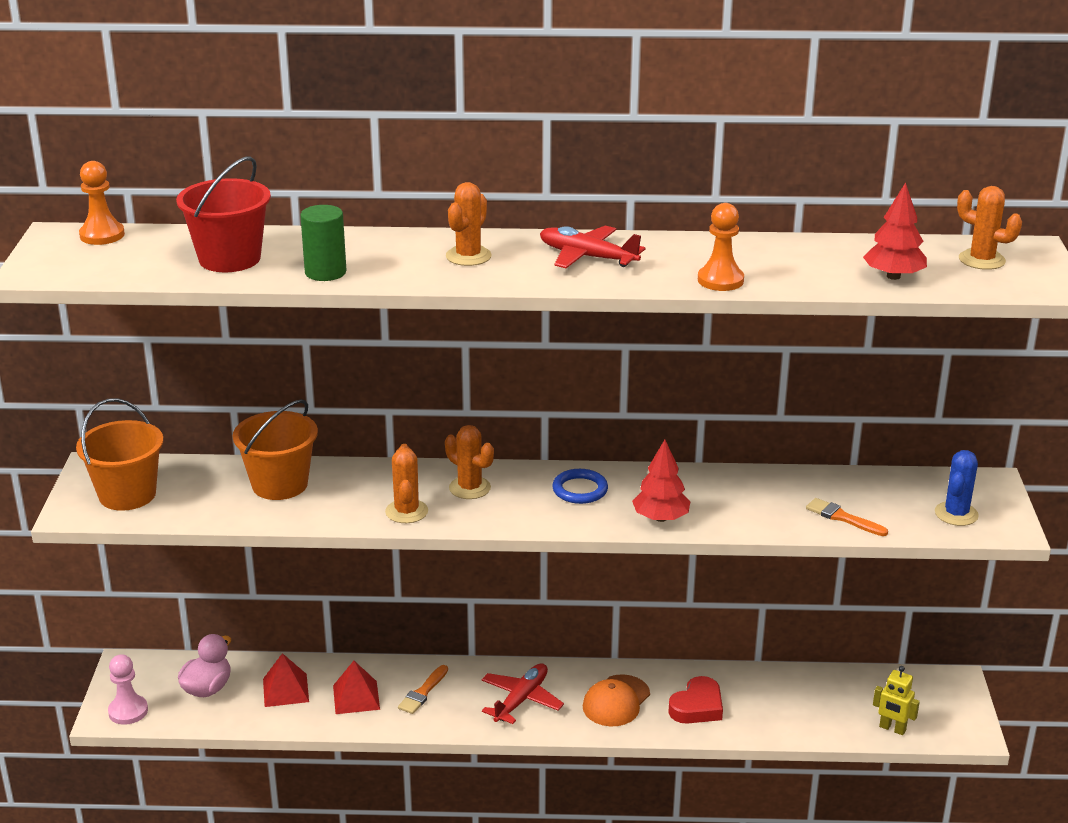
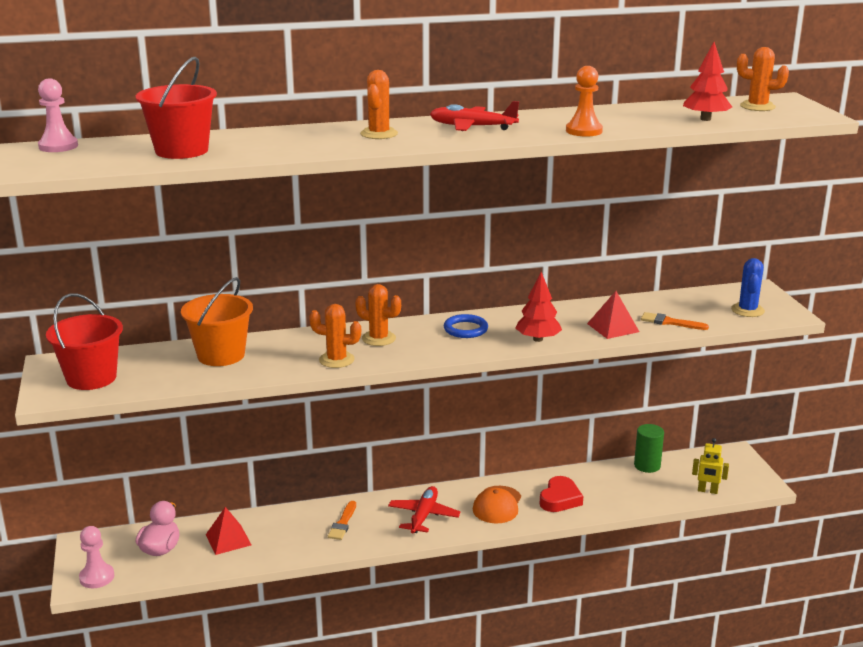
camera: 15 degrees left, 5 degrees down
orange bucket [76,398,164,511] -> red bucket [46,293,123,390]
orange pawn [79,161,125,245] -> pink pawn [38,78,78,152]
green cylinder [300,205,347,281] -> green cylinder moved to [634,424,664,473]
red pyramid [333,661,380,714] -> red pyramid moved to [587,291,639,339]
orange cactus [385,444,428,523] -> orange cactus turned 60 degrees counterclockwise [309,304,361,368]

